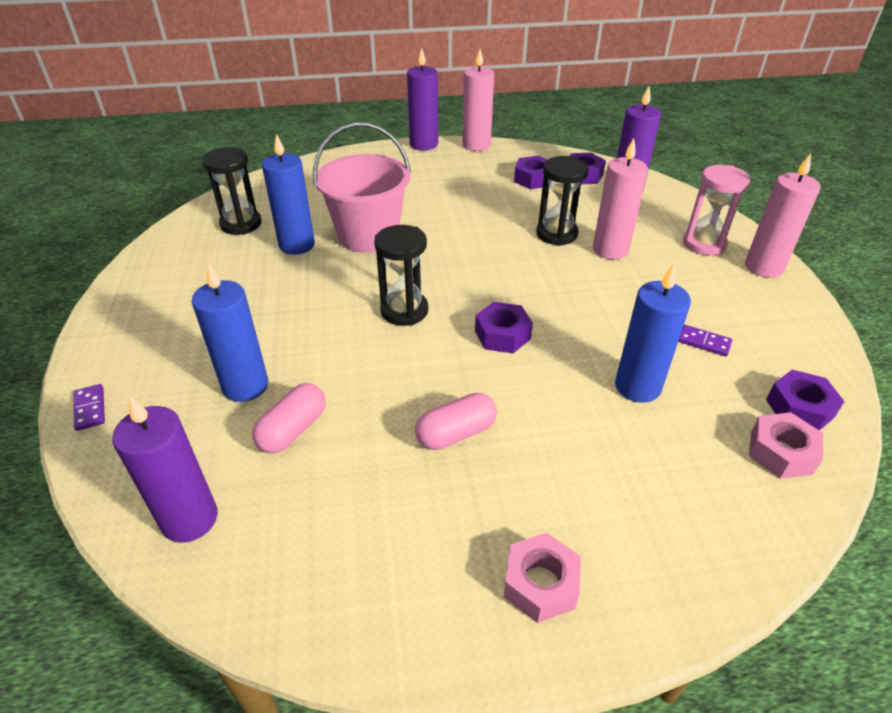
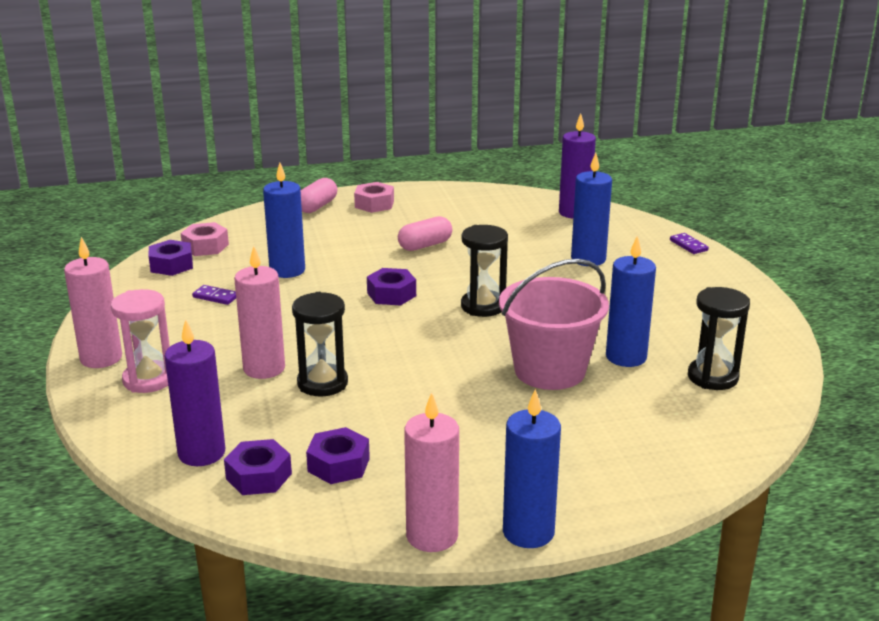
camera: 175 degrees right, 15 degrees down
pink capsule [252,383,326,454] -> pink capsule moved to [301,178,337,213]
purple candle [407,48,438,151] -> blue candle [503,389,561,548]

